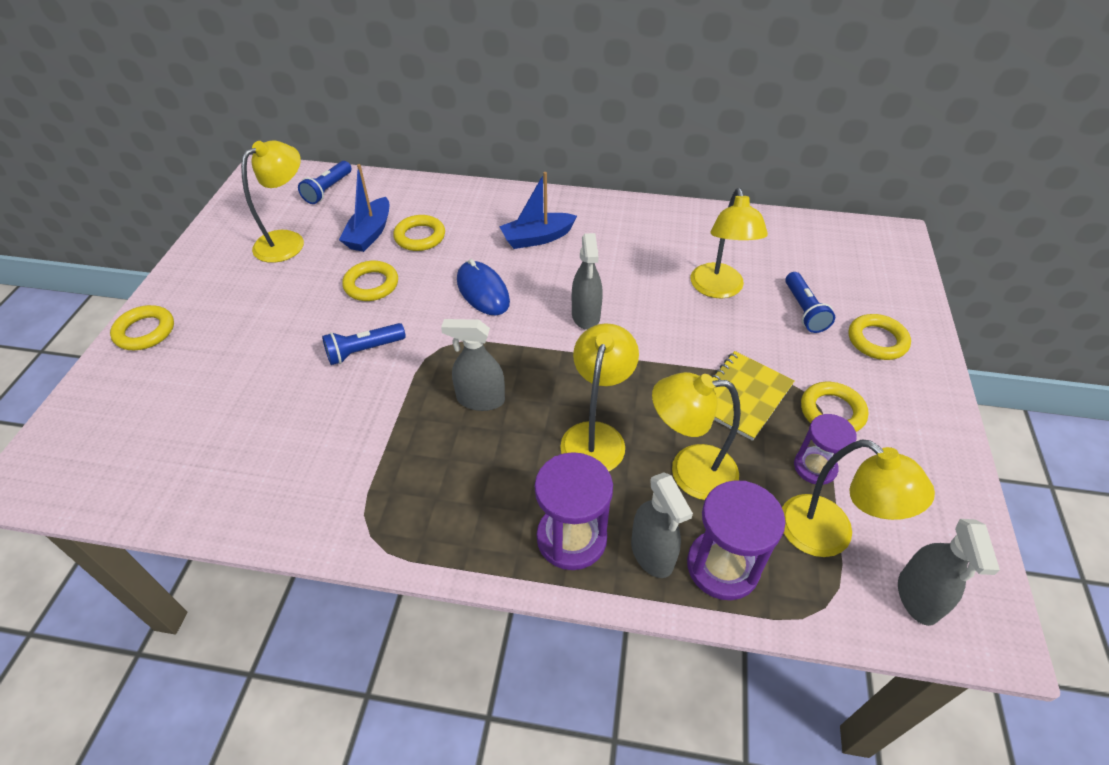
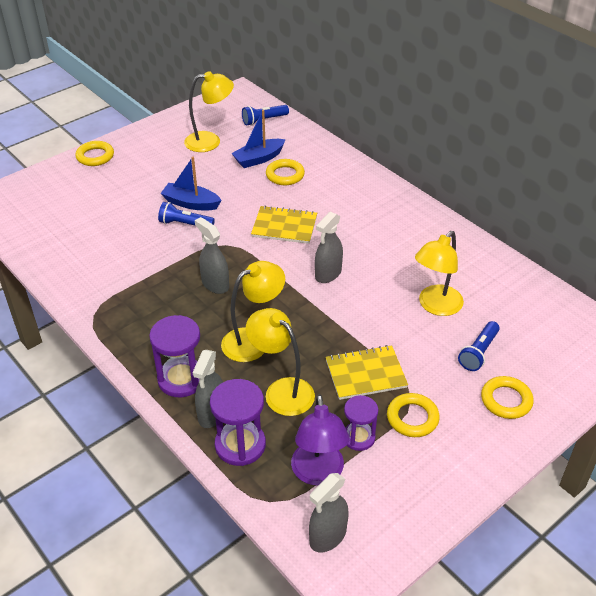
camera: 40 degrees right, 5 degrees down
yellow ring [342,261,398,301] -> none
blue mouse [457,259,510,315] -> yellow notebook [251,206,317,244]
blue boat [499,172,577,249] -> blue boat moved to [160,157,221,210]
yellow lamp [782,439,935,557] -> purple lamp [291,394,350,485]

